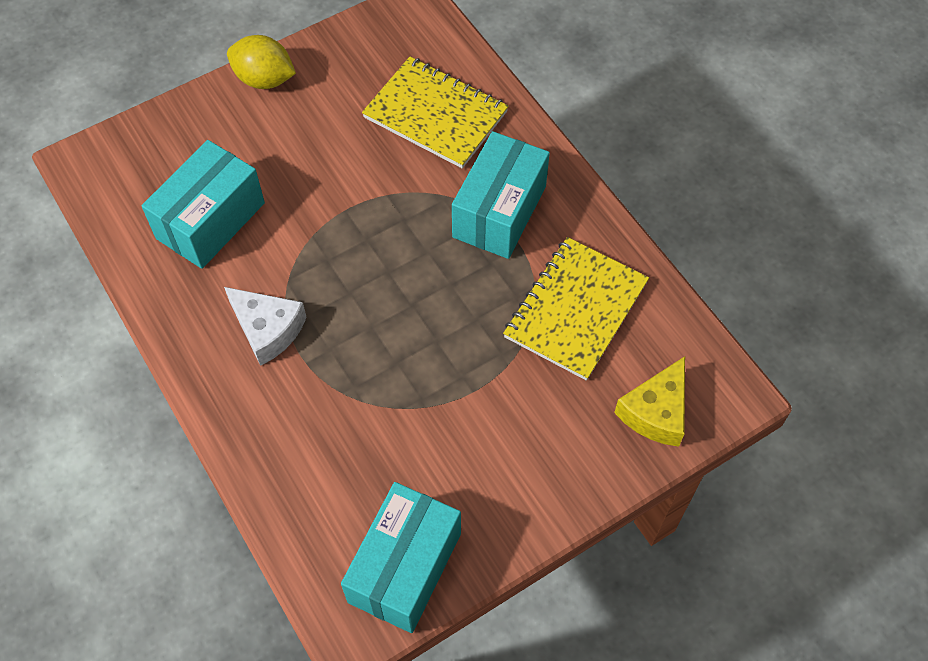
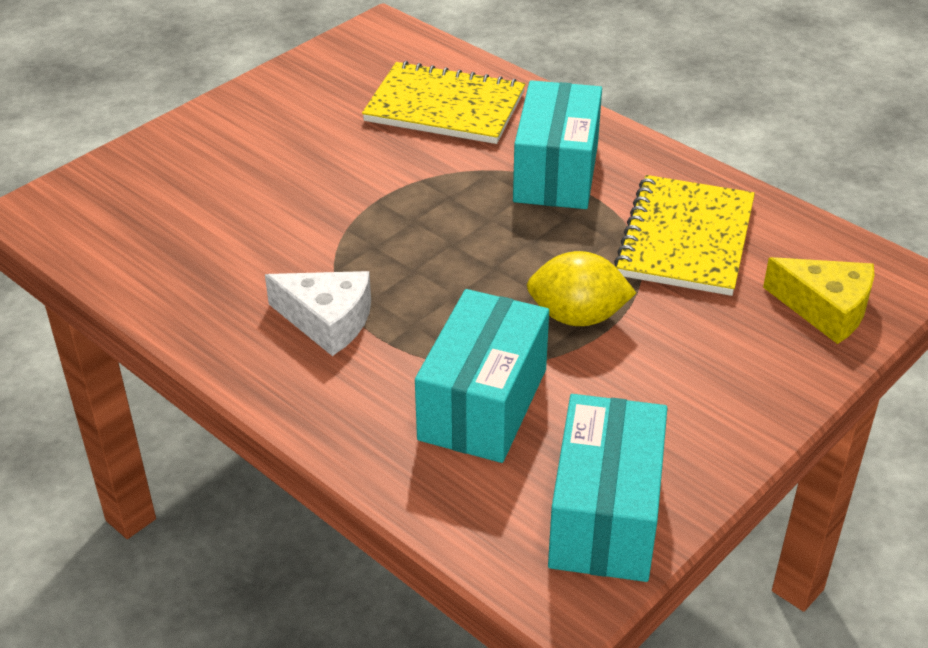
camera: 15 degrees left, 20 degrees down
turquoise box [141,140,265,269] -> turquoise box moved to [415,289,549,463]
yellow lemon [227,35,296,89] -> yellow lemon moved to [527,251,636,326]
yellow cheese [614,356,685,447] -> yellow cheese turned 75 degrees counterclockwise [763,257,874,344]

